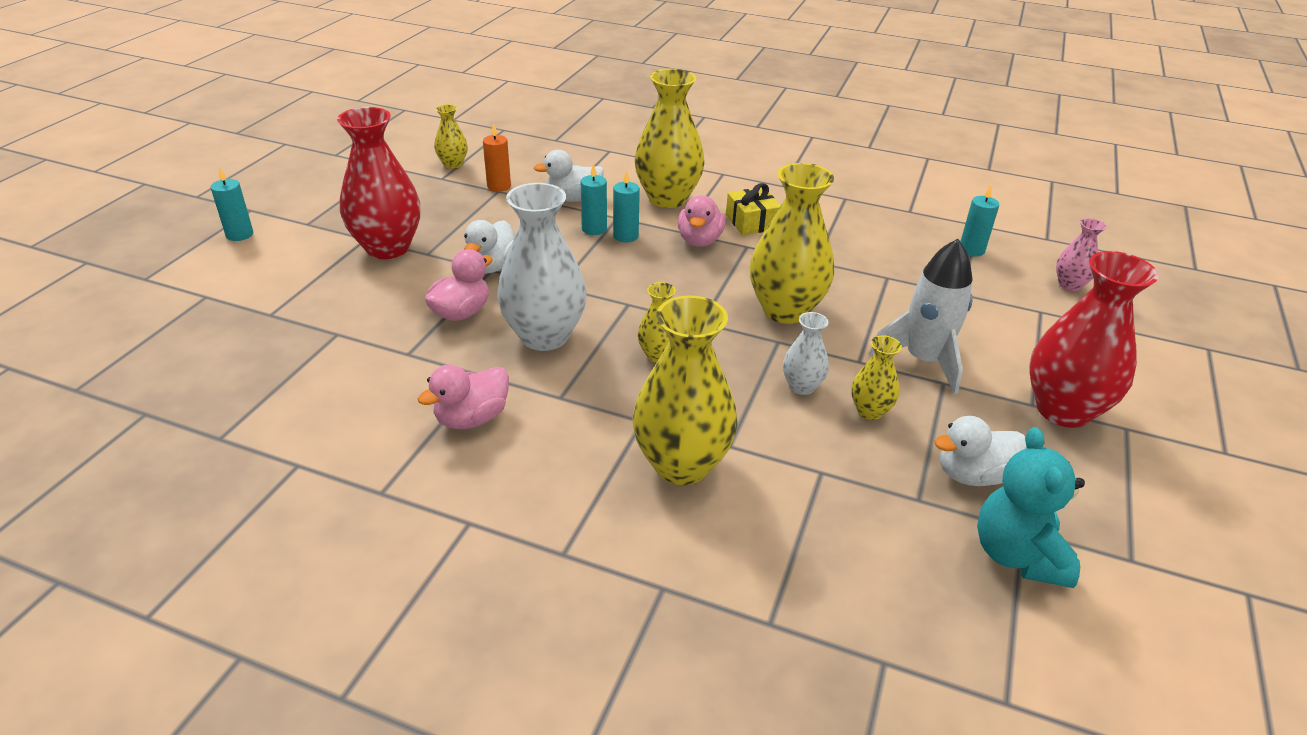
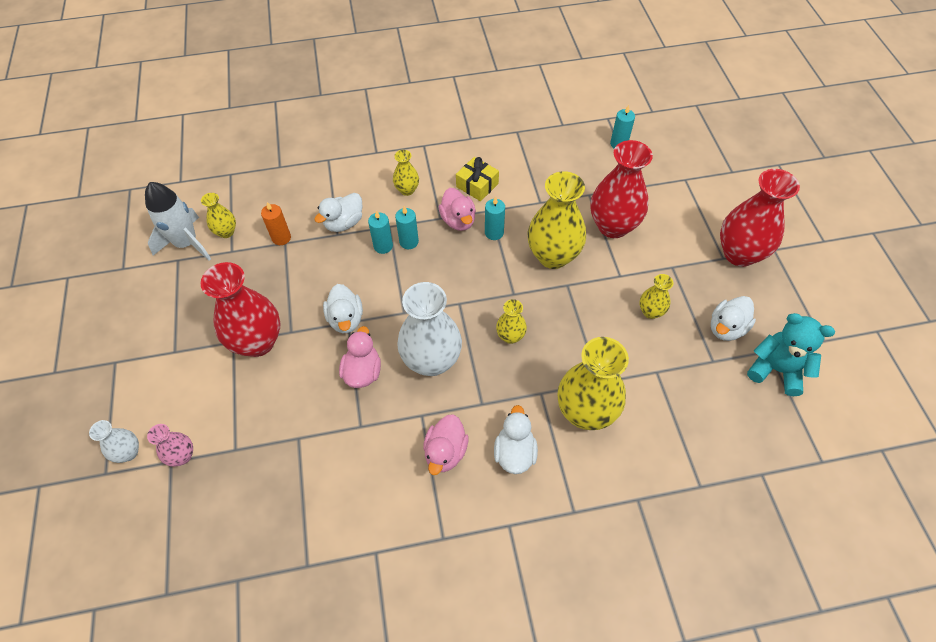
camera: 30 degrees left, 20 degrees up
turquoise candle [211,167,253,241] -> turquoise candle moved to [485,196,505,240]
yellow vase [634,69,705,208] -> yellow vase [393,150,419,196], size x0.50
white vase [783,312,829,395] -> white vase moved to [89,420,139,463]
white rocket [869,239,973,394] -> white rocket moved to [145,182,211,261]
turquoise teddy bear [977,427,1085,588] -> turquoise teddy bear turned 150 degrees clockwise [747,313,835,396]
pink vase [1056,218,1106,291] -> pink vase moved to [147,424,193,467]
none -> white duck [494,405,538,474]
none -> red vase [591,140,653,238]

